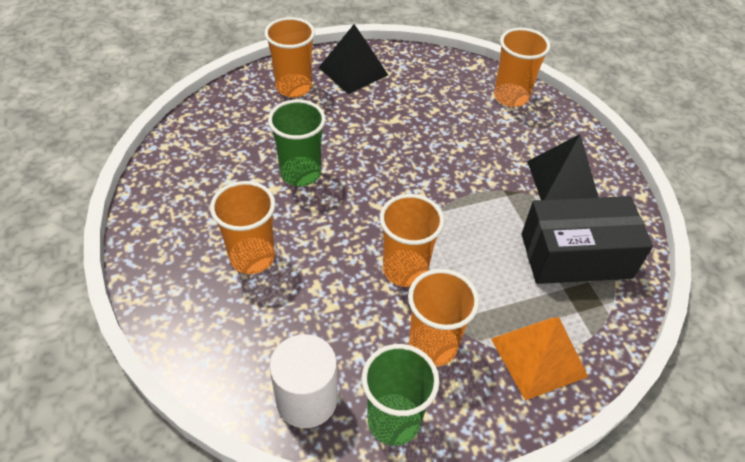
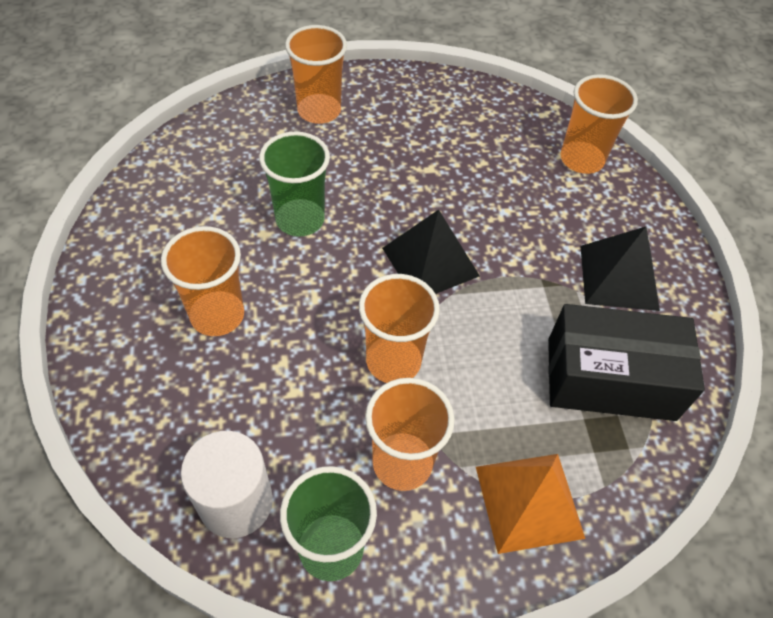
camera: 10 degrees right, 5 degrees up
black pyramid [318,24,388,94] -> black pyramid moved to [382,210,480,294]

